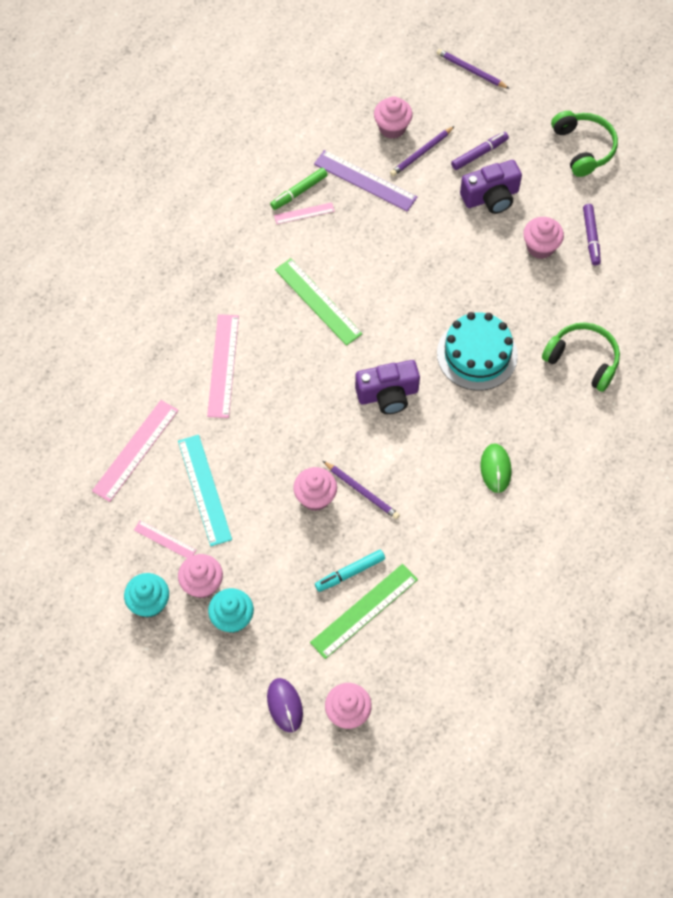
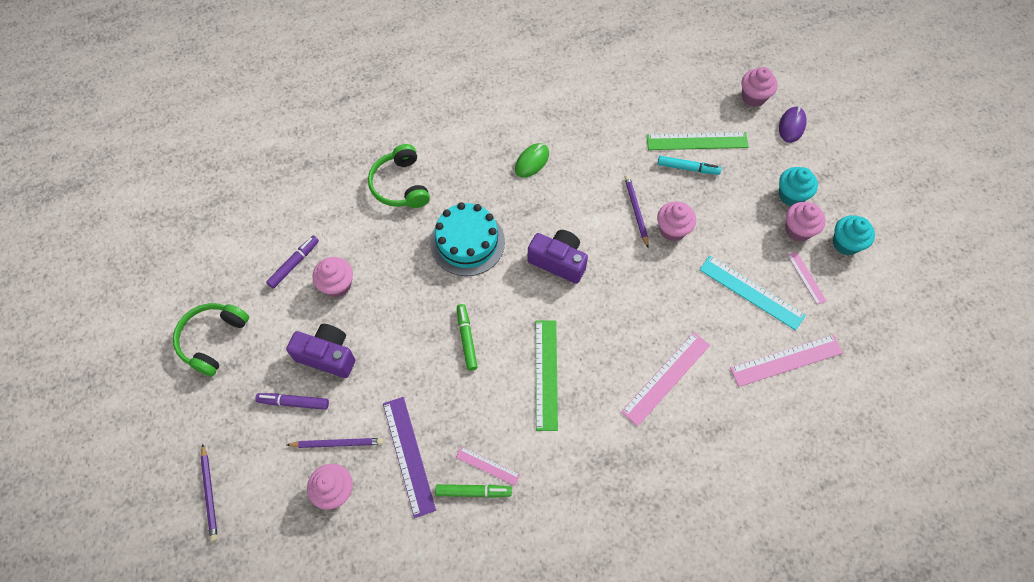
camera: 140 degrees left, 0 degrees up
turquoise ruler [178,435,232,546] -> turquoise ruler turned 75 degrees counterclockwise [699,256,806,330]
none -> green marker [457,304,478,371]

